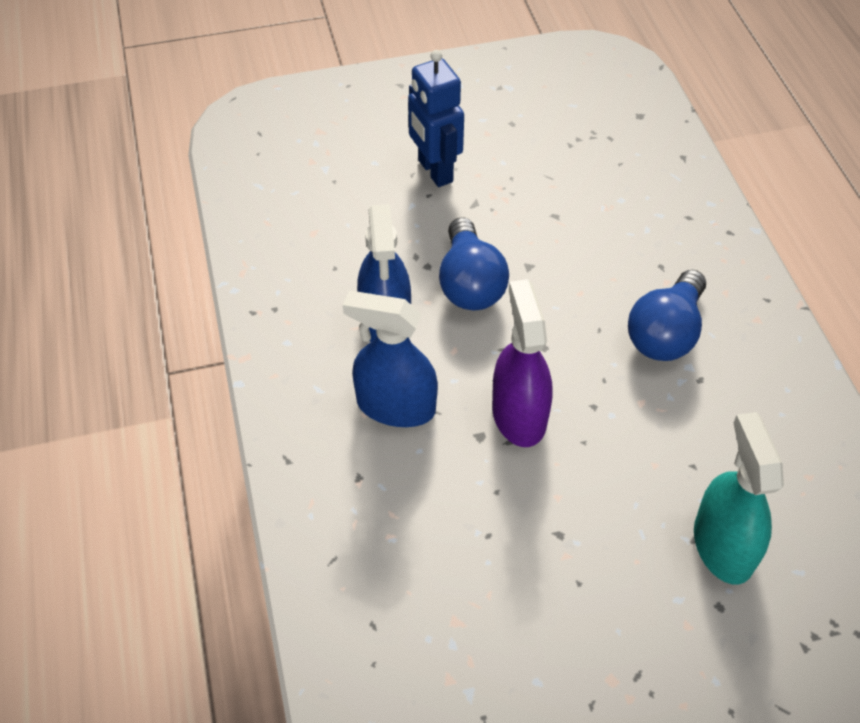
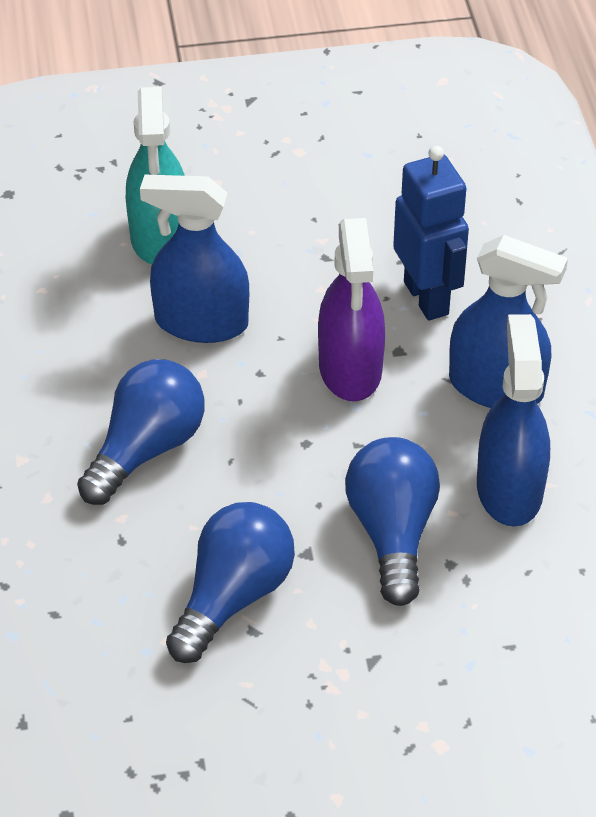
camera: 175 degrees left, 5 degrees down
blue robot [408,50,464,187] -> blue robot moved to [393,146,469,321]
none -> blue spray bottle [140,175,249,343]
none -> blue light bulb [166,502,295,663]

